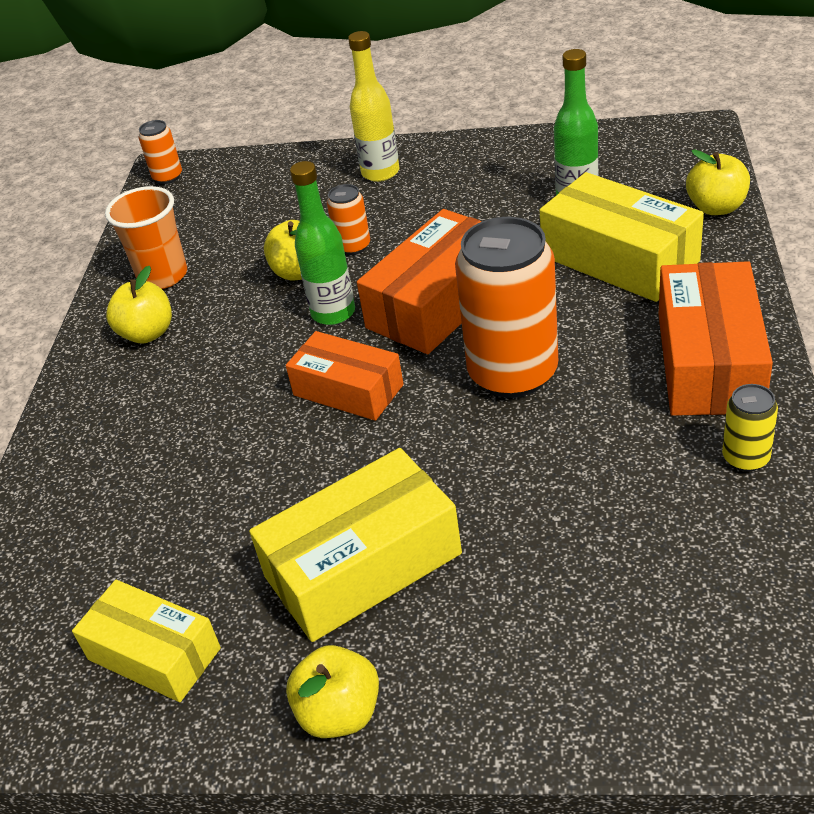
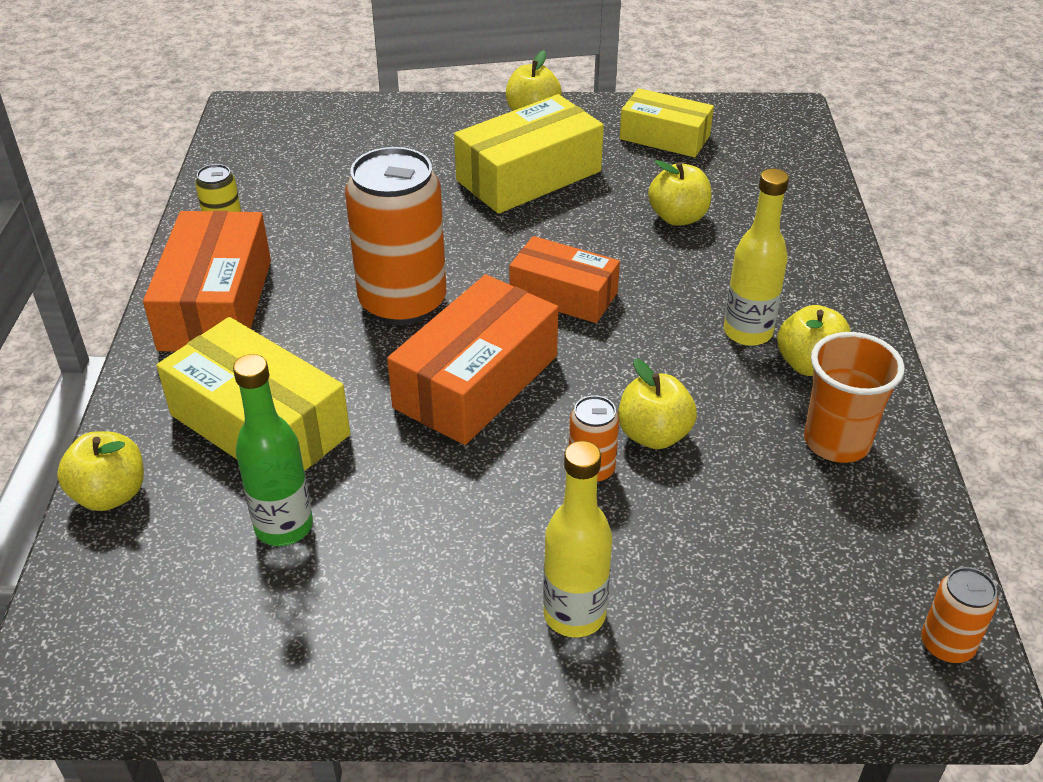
camera: 170 degrees right, 0 degrees up
green bottle [290,161,355,325] -> none
none -> yellow apple [648,160,711,226]
none -> yellow bottle [724,169,789,346]

